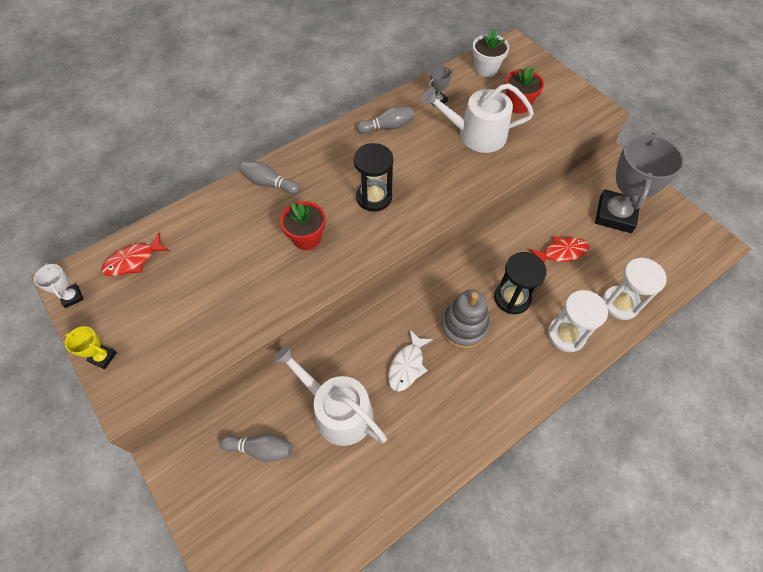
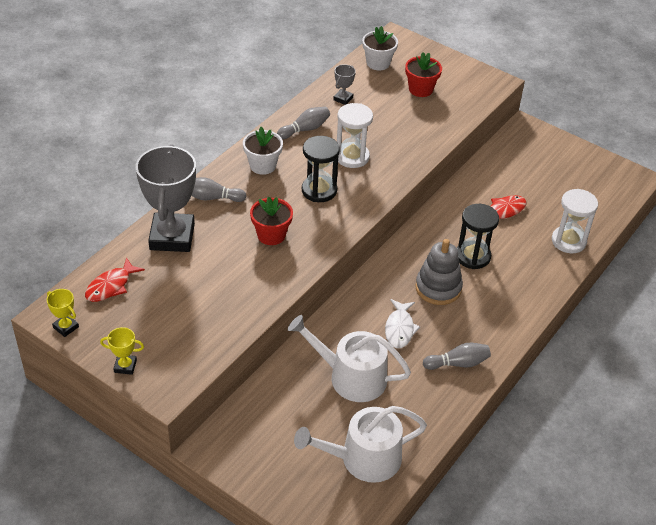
camera: 20 degrees left, 15 degrees down
white trophy [34,263,84,308] -> yellow trophy [47,289,79,337]
grey bowling pin [219,434,293,462] -> grey bowling pin moved to [423,343,491,370]
white watering can [421,83,534,153] -> white watering can moved to [294,406,427,483]
white hourglass [548,290,608,352] -> white hourglass moved to [337,103,373,168]
grey trophy [595,133,684,233] -> grey trophy moved to [136,144,196,252]
none -> white flower pot [243,127,283,175]

